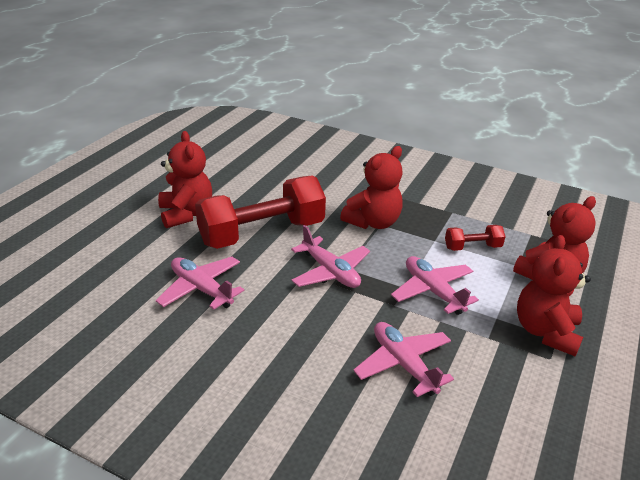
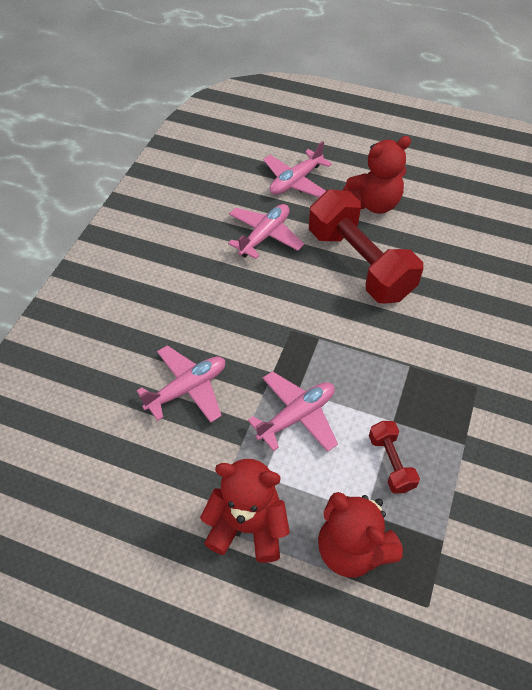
camera: 85 degrees right, 20 degrees up
pink plane [291,225,370,288] -> pink plane moved to [263,141,332,198]
red teddy bear [340,146,403,229] -> none

